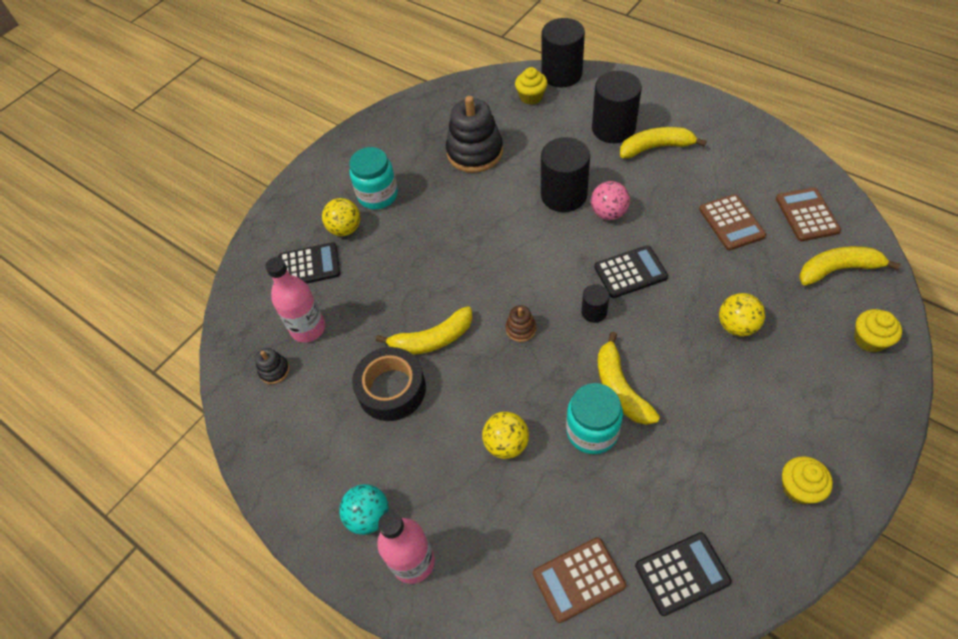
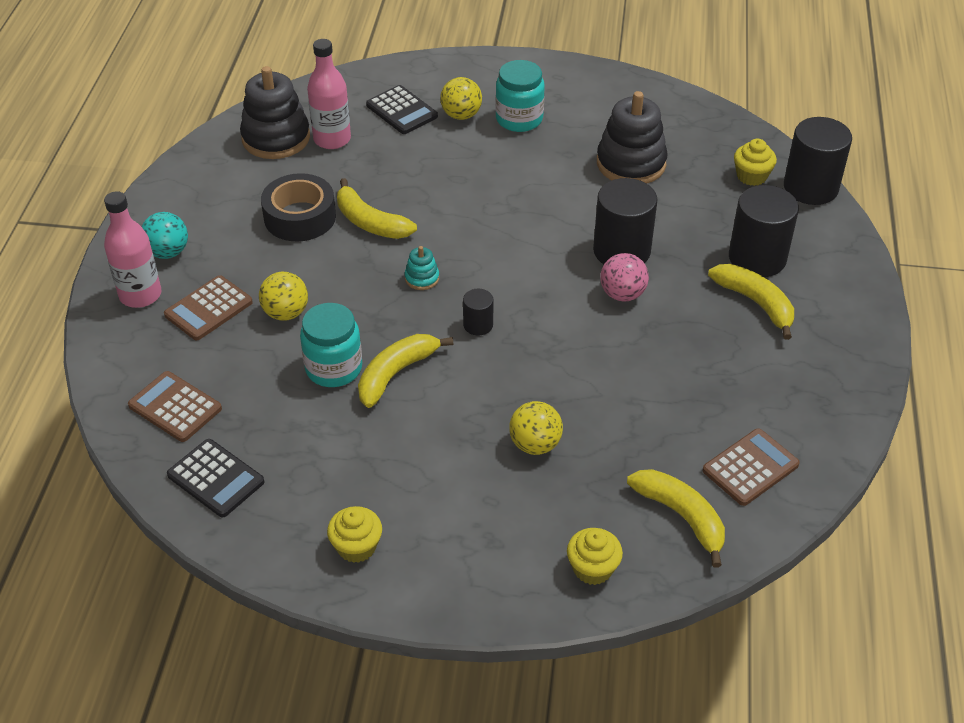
camera: 55 degrees right, 10 degrees down
black stacking toy [255,348,289,384] -> black stacking toy [240,66,310,159], size x2.20
brown stacking toy [506,305,536,342] -> turquoise stacking toy [405,246,439,290]
black calculator [594,245,668,298] -> none
brown calculator [699,194,766,250] -> brown calculator moved to [164,275,253,340]

